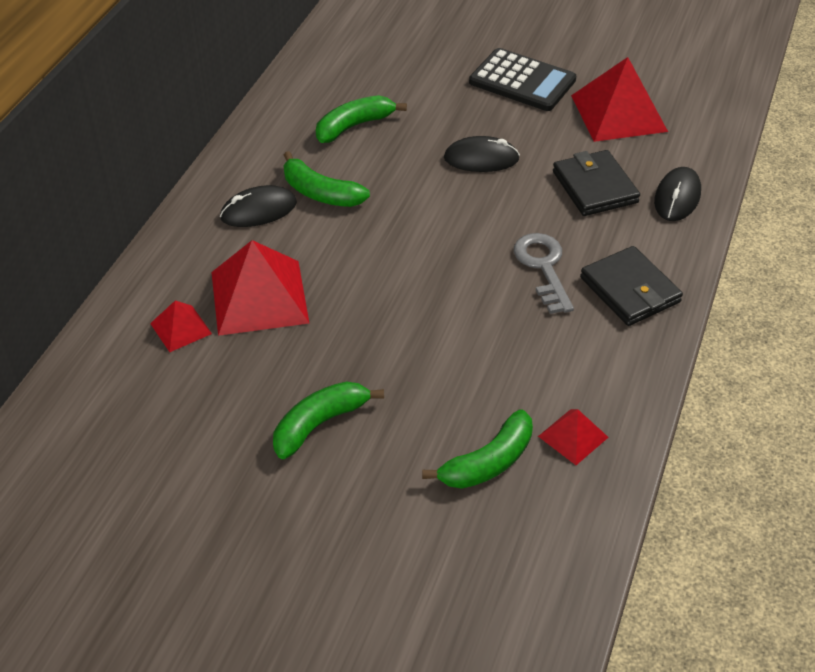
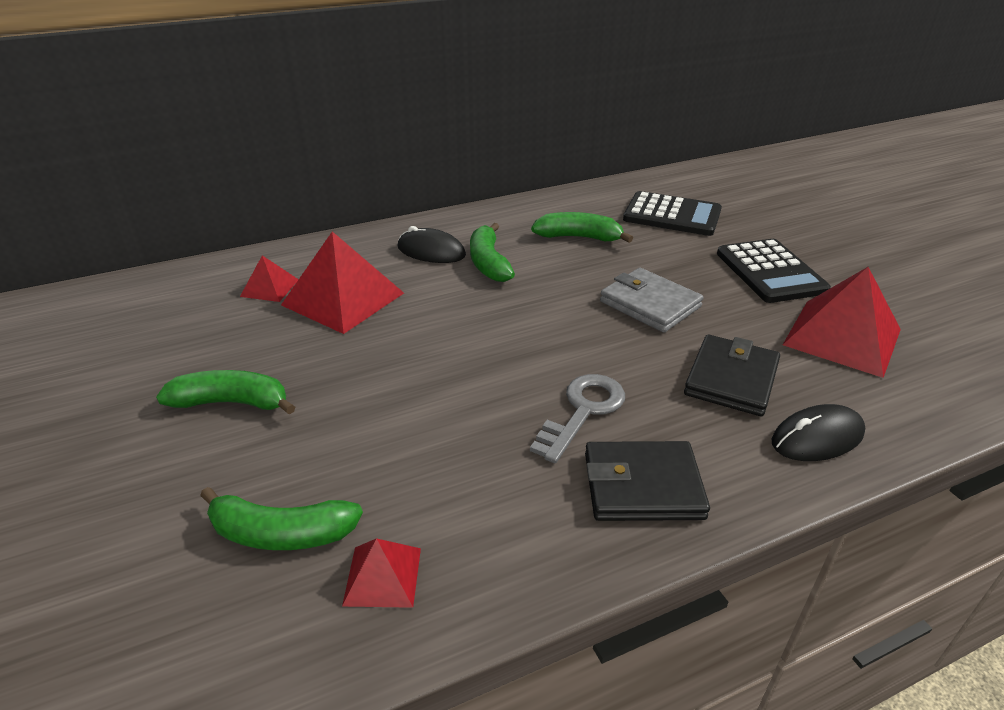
camera: 45 degrees right, 10 degrees down
black mouse [444,136,520,172] -> grey wallet [600,268,704,332]
black wallet [580,246,683,326] -> black wallet turned 75 degrees clockwise [585,441,710,521]
none -> black calculator [623,191,722,236]

